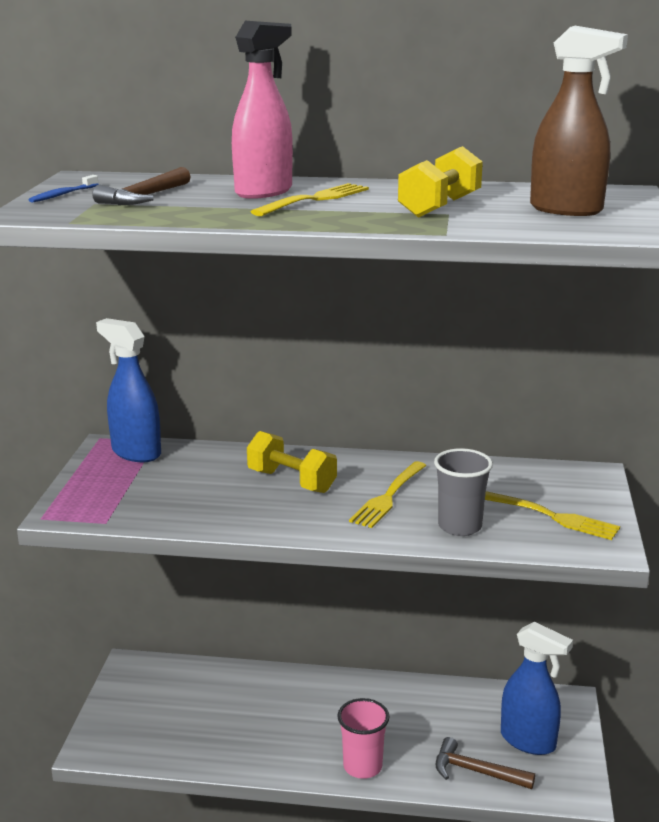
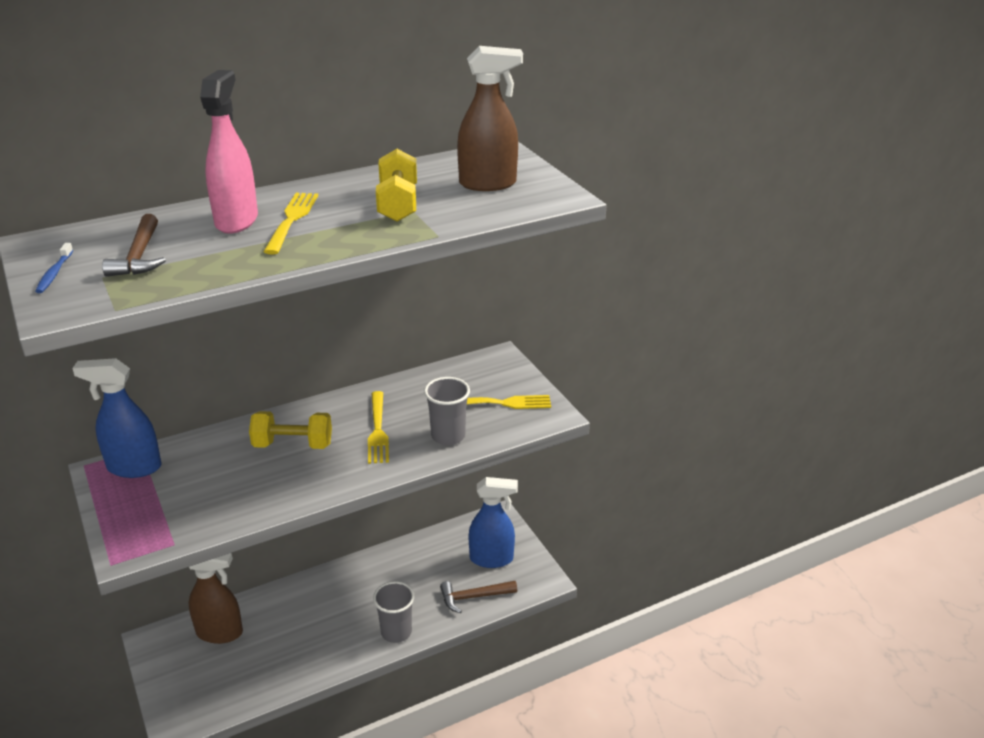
camera: 35 degrees left, 10 degrees up
pink cup [337,698,389,779] -> grey cup [373,581,415,643]
none -> brown spray bottle [188,553,243,644]

